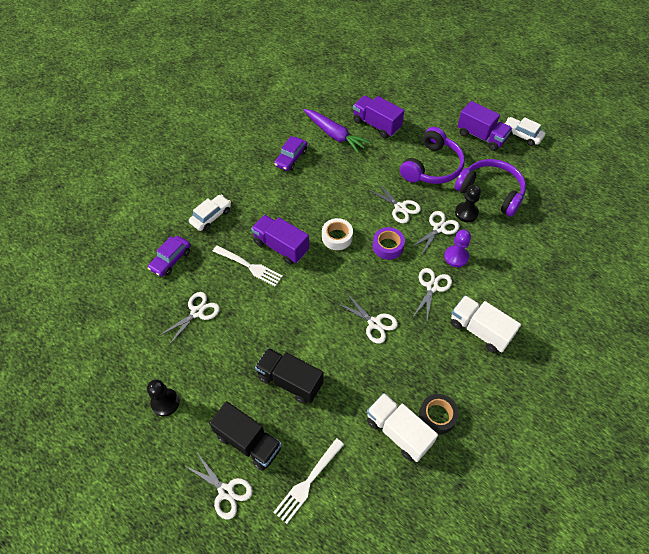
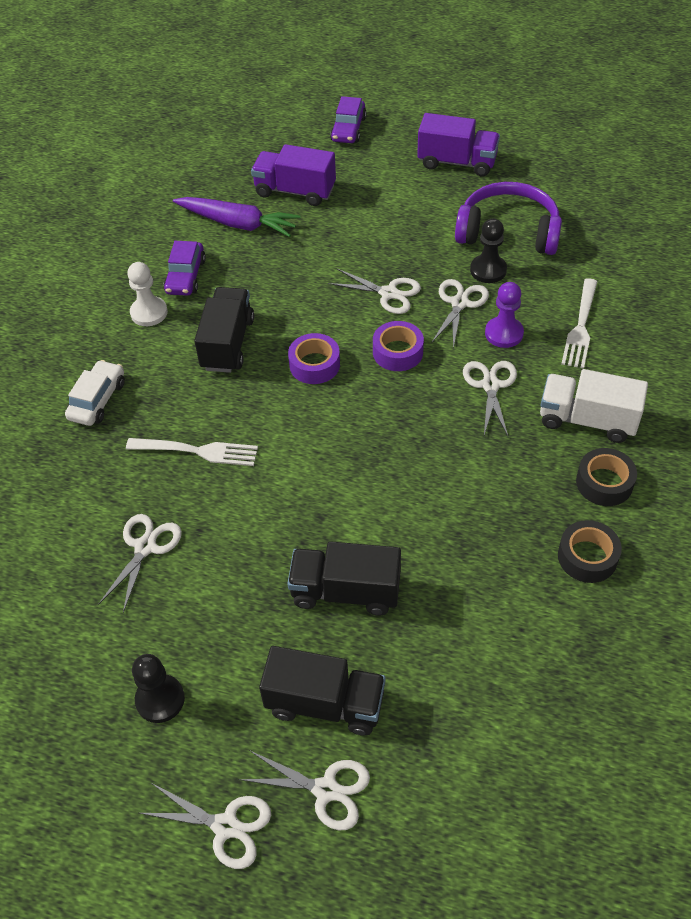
camera: 20 degrees left, 5 degrees down
purple car [148,236,191,277] -> purple car moved to [330,96,367,143]
purple truck [251,215,309,265] -> none
white fork [274,438,344,524] -> white fork moved to [561,278,597,369]
white tape [322,218,353,250] -> purple tape [288,333,340,384]
white scissors [337,293,398,344] -> white scissors moved to [139,783,271,869]
white truck [367,393,438,462] -> none
purple headphones [400,127,465,184] -> none
white car [505,117,545,146] -> none
none -> white pawn [127,262,168,326]
none -> black truck [194,287,254,373]
none -> black tape [576,448,637,506]

